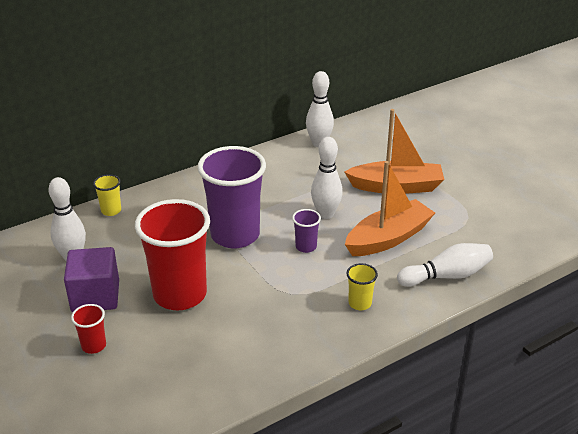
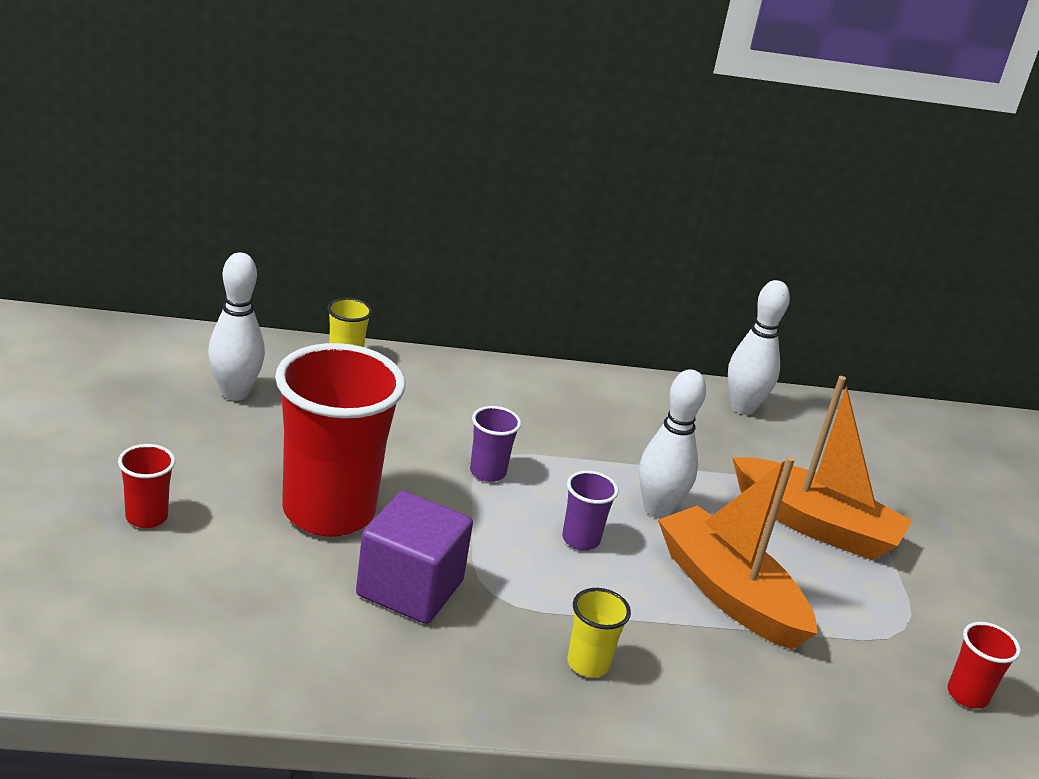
camera: 25 degrees right, 5 degrees down
purple cube [64,247,119,312] -> purple cube moved to [356,491,473,624]
purple cup [198,146,266,248] -> purple cup [470,406,521,482], size x0.43
orange boat [345,161,435,256] -> orange boat turned 120 degrees counterclockwise [658,456,818,650]
white bowling pin [397,243,493,287] -> none
none -> red cup [947,622,1021,709]

